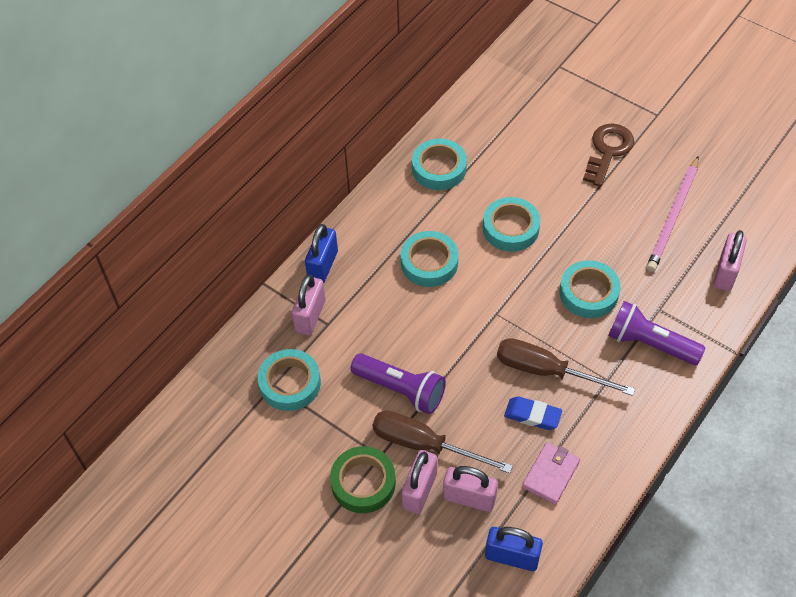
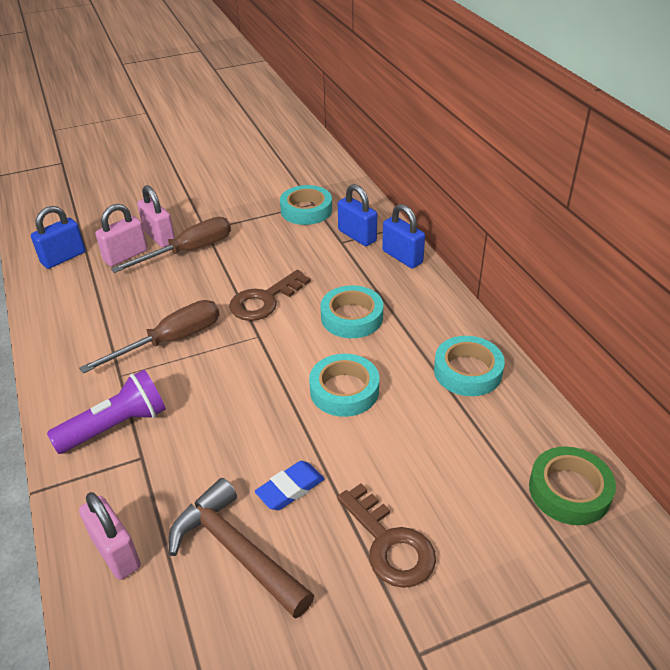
camera: 120 degrees right, 15 degrees down
pink padlock [292,275,326,335] -> blue padlock [338,184,377,246]
green tape [330,446,396,513] -> green tape moved to [529,446,616,525]
purple flashlight [351,353,446,414] -> none
blue eraser [504,396,562,430] -> blue eraser moved to [255,461,325,510]
pink wallet [522,442,580,505] -> none
turquoise tape [560,260,621,318] -> none
pink pencil [646,156,699,272] -> brown hammer [169,478,314,619]
none -> brown key [229,270,311,321]

